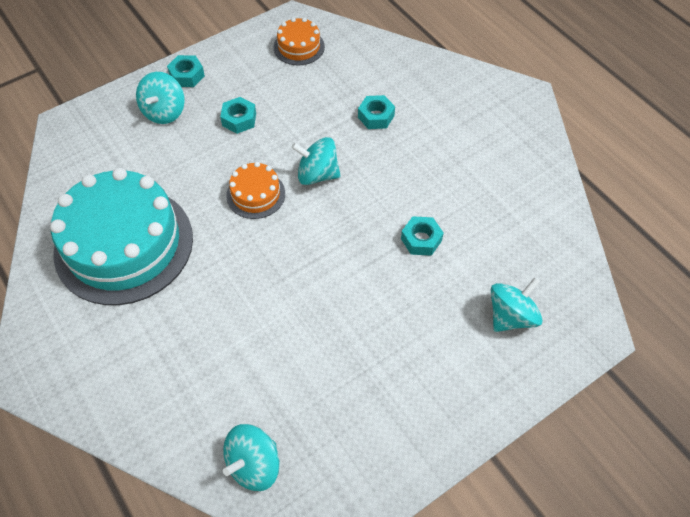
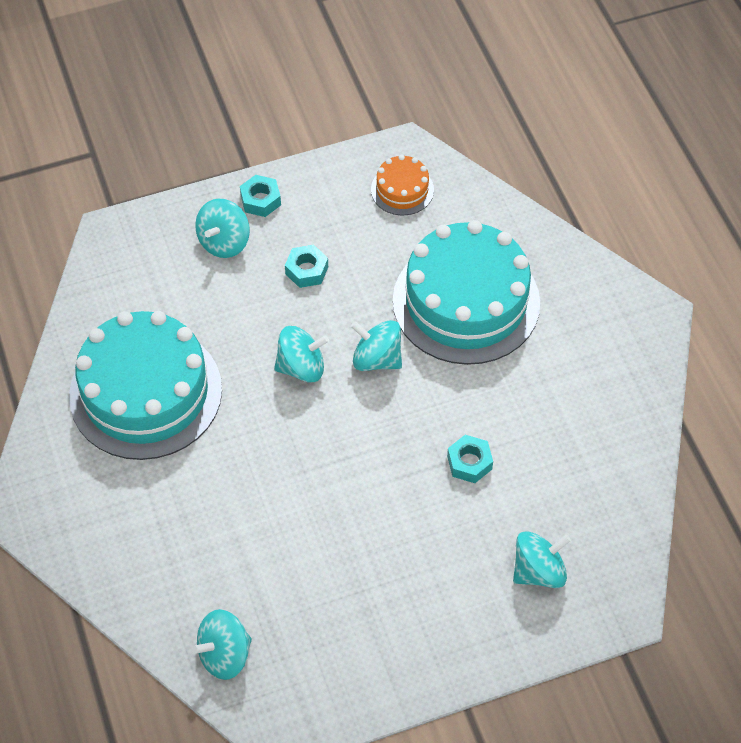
camera: 15 degrees right, 0 degrees up
orange cake [226,162,285,219] -> turquoise spinning top [274,326,329,383]
turquoise nut [358,95,395,129] -> turquoise cake [393,220,540,365]

